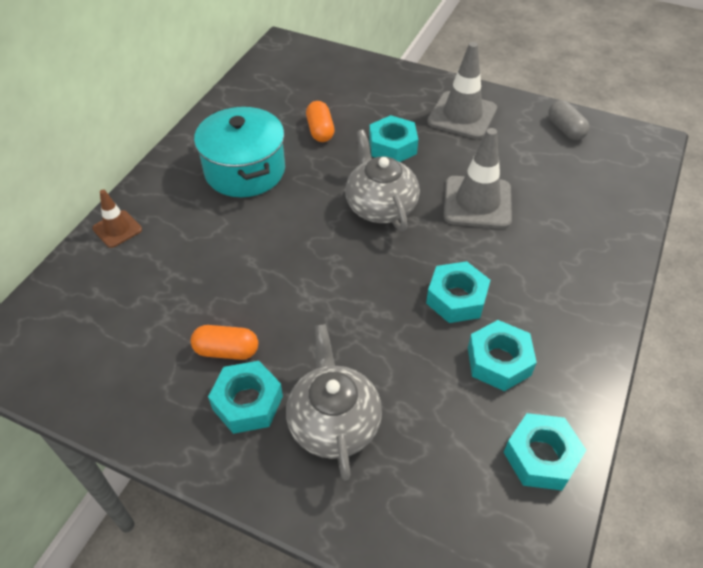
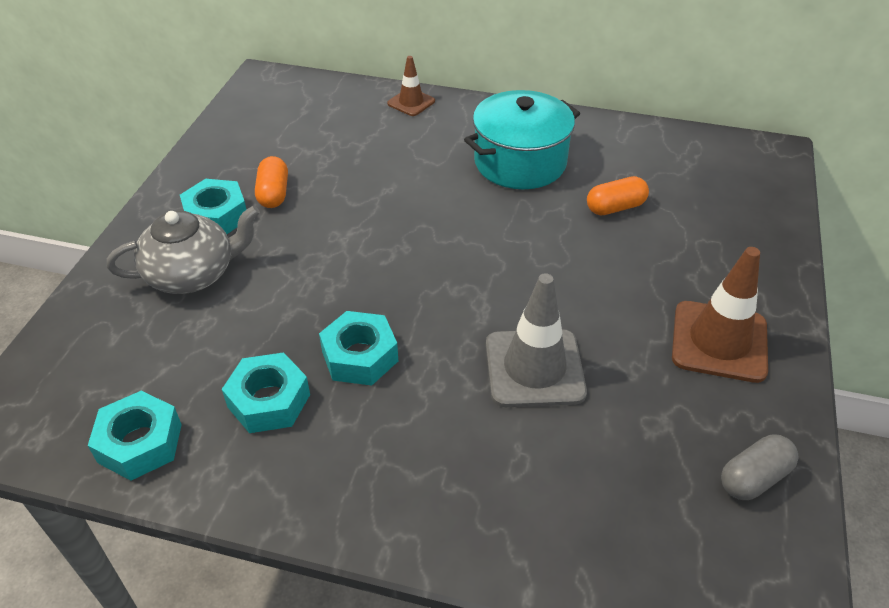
camera: 80 degrees right, 5 degrees down
grey teapot [345,130,420,231] -> none
turquoise nut [369,115,418,162] -> none
grey traffic cone [427,42,497,139] -> brown traffic cone [672,247,768,383]

